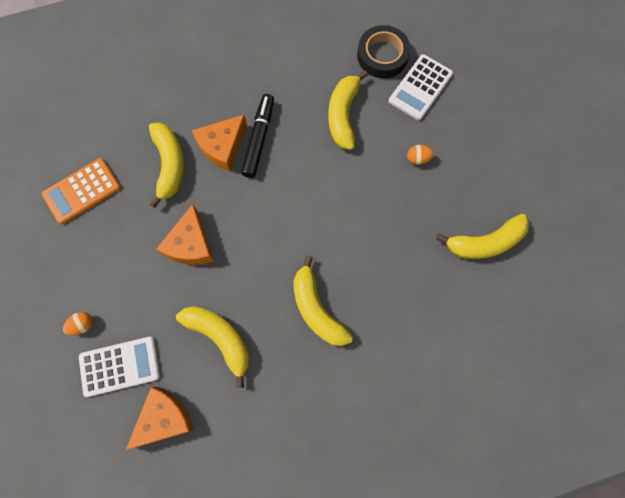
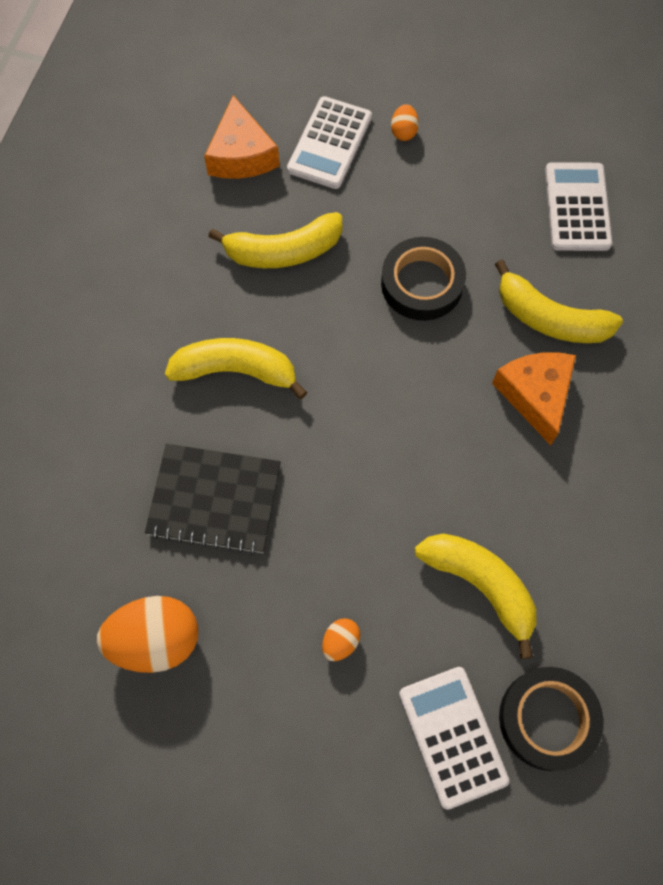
camera: 125 degrees right, 5 degrees down
orange calculator [41,158,121,224] -> white calculator [545,162,612,251]
orange cheese [156,204,214,265] -> black tape [381,237,466,321]
black marker [241,94,274,178] -> none
yellow banana [436,214,530,259] -> orange egg [97,596,198,673]
none -> black notebook [145,444,281,555]

